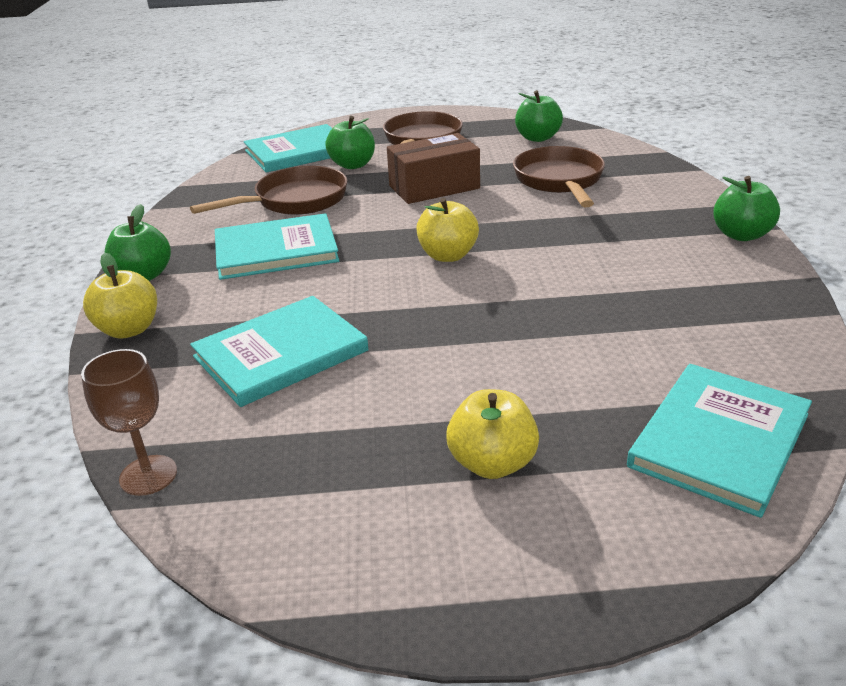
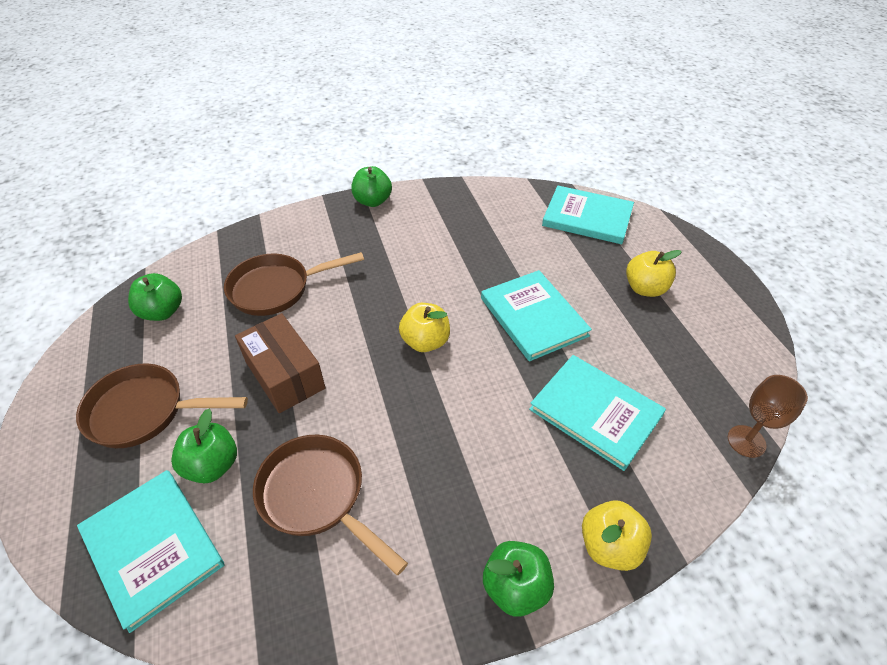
camera: 105 degrees left, 15 degrees up
turquoise book [215,213,339,280] -> turquoise book moved to [481,270,592,361]

